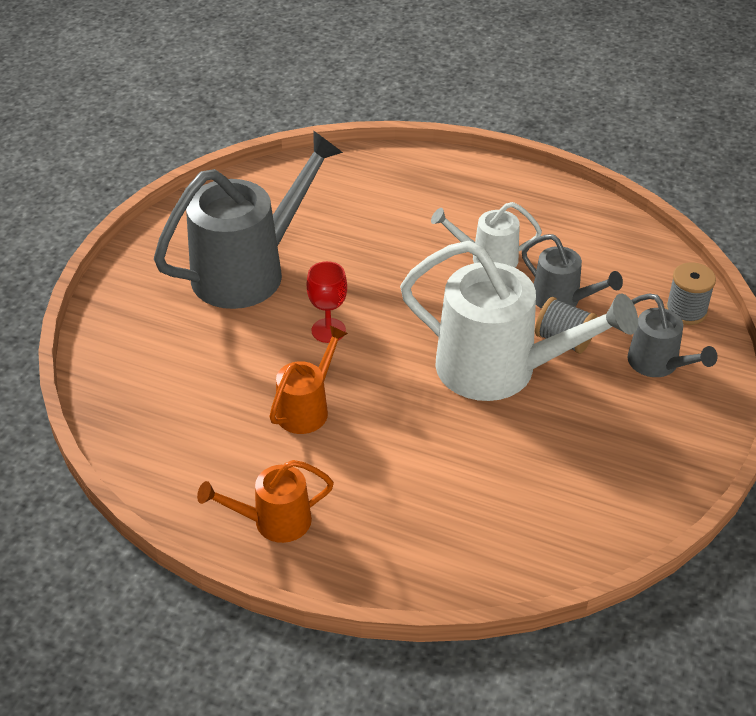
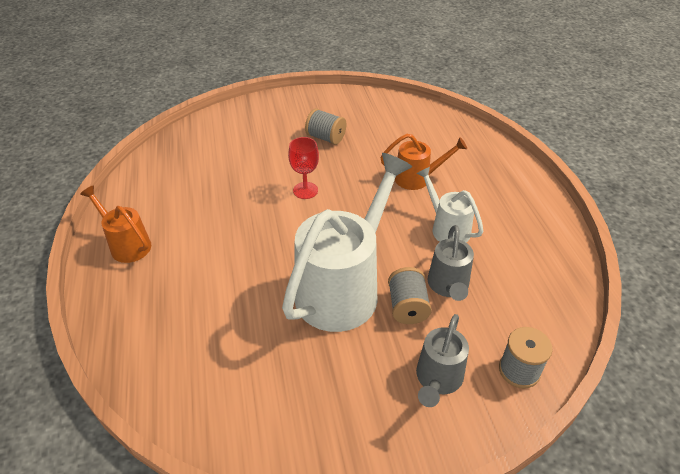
camera: 55 degrees right, 0 degrees up
grey watering can [154,130,343,309] -> grey spool [305,109,347,145]
orange watering can [269,325,348,434] -> orange watering can moved to [380,134,467,190]
white watering can [400,241,638,401] -> white watering can turned 135 degrees counterclockwise [282,153,412,332]

